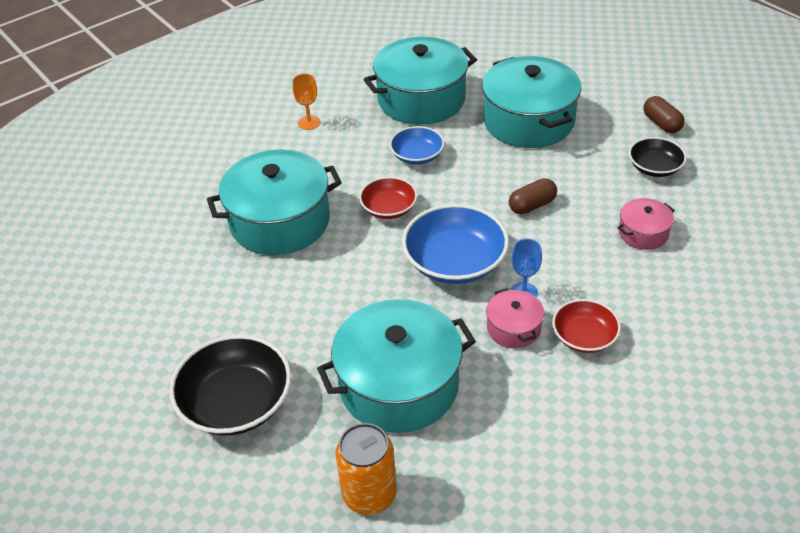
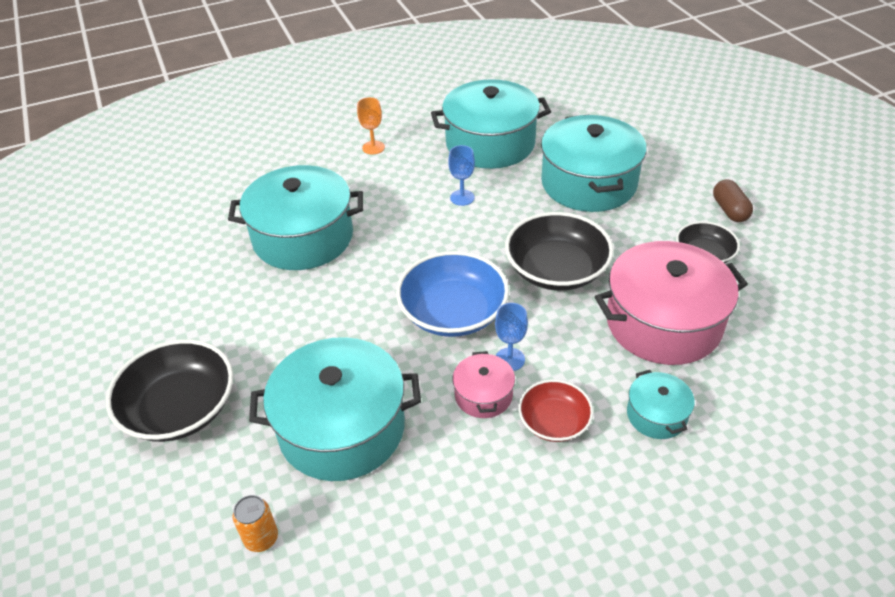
camera: 15 degrees right, 0 degrees up
orange can [335,423,397,515] -> orange can [233,495,278,552], size x0.60
red bowl [359,177,417,219] -> none
blue bowl [390,126,444,165] -> blue goblet [448,145,475,206]
brown capsule [509,178,557,214] -> black bowl [505,212,614,291]
pink pot [617,198,675,250] -> pink pot [595,241,748,365], size x2.12
none -> turquoise pot [627,370,695,439]

